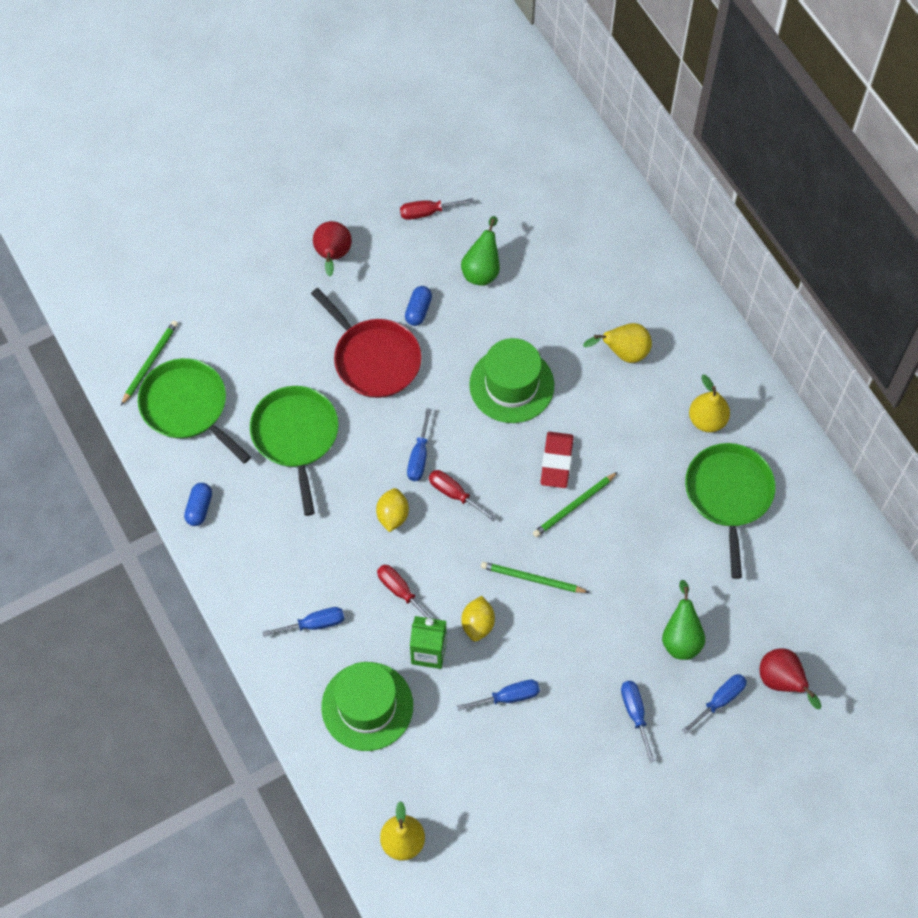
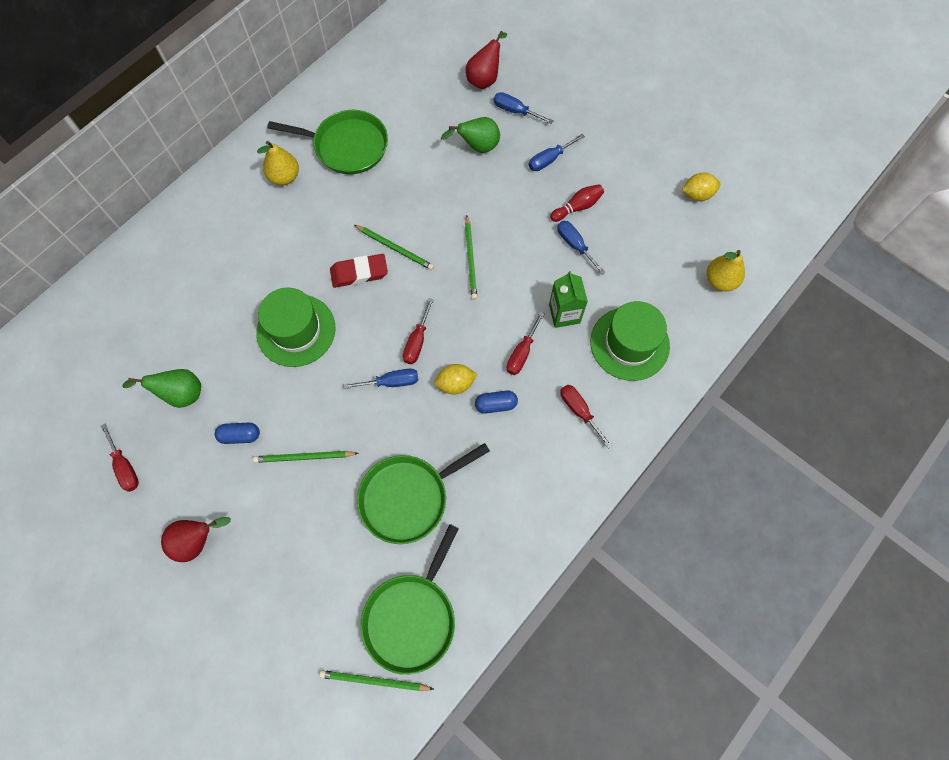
camera: 110 degrees left, 5 degrees up
blue capsule [184,483,212,526] -> blue capsule moved to [475,391,518,413]
blue screwdriver [262,607,344,637] -> red screwdriver [560,385,613,448]
red pan [311,288,422,398] -> green pencil [253,451,359,463]
yellow lemon [461,596,495,641] -> yellow lemon moved to [682,173,721,201]
yellow pear [583,323,652,363] -> none
green pan [685,443,776,579] -> green pan turned 150 degrees counterclockwise [267,110,388,174]
none -> red bowling pin [550,184,604,222]

